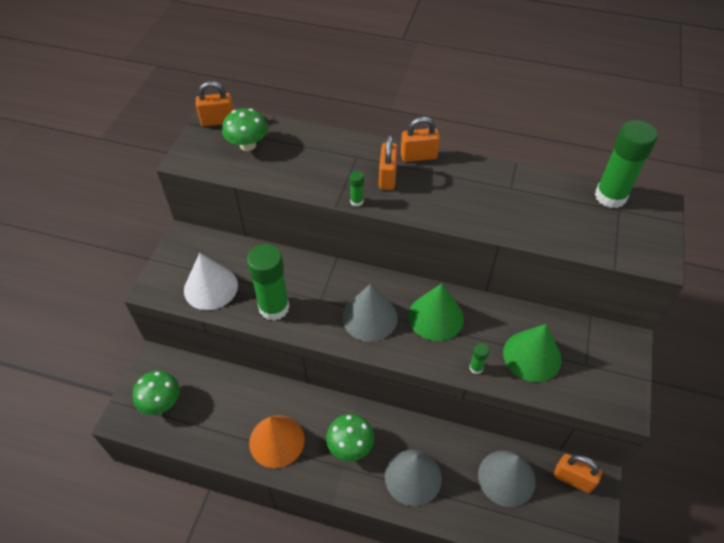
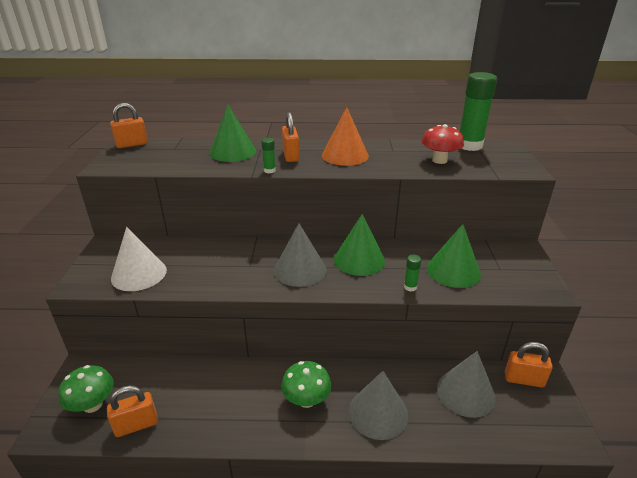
camera: 15 degrees left, 20 degrees down
green mushroom [222,108,268,151] -> none
green glue stick [247,244,290,321] -> none
orange cone [249,415,304,468] -> orange cone moved to [322,107,369,166]
orange padlock [401,117,440,162] -> orange padlock moved to [107,385,158,437]
none -> green cone [209,104,256,162]
none -> red mushroom [422,124,464,164]

